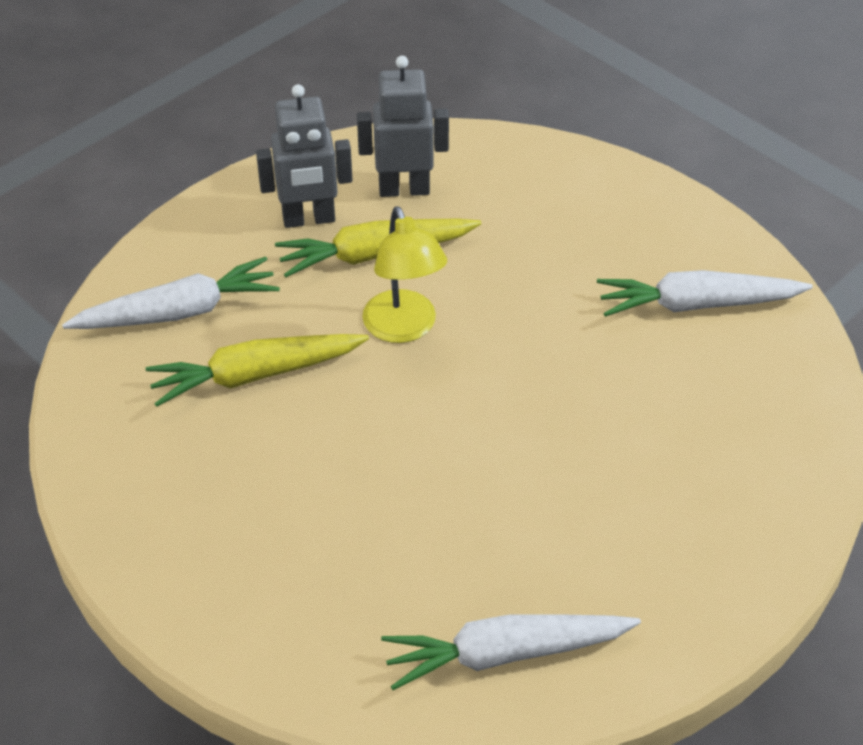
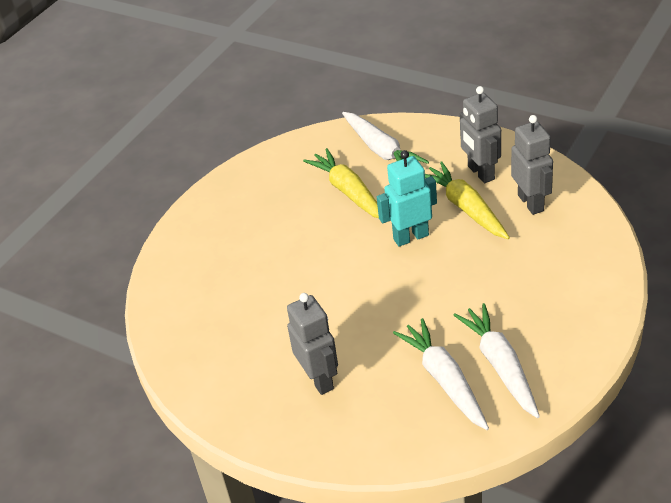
camera: 80 degrees right, 5 degrees down
yellow lamp [363,206,447,343] -> turquoise robot [377,150,437,247]
white carrot [381,615,641,690] -> white carrot moved to [393,318,489,430]
none -> grey robot [287,293,338,395]

